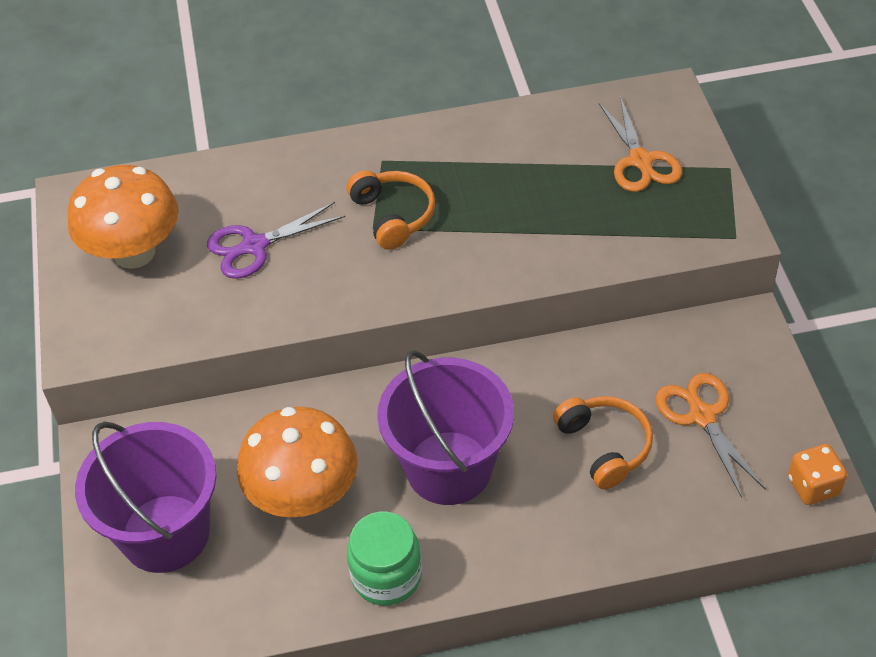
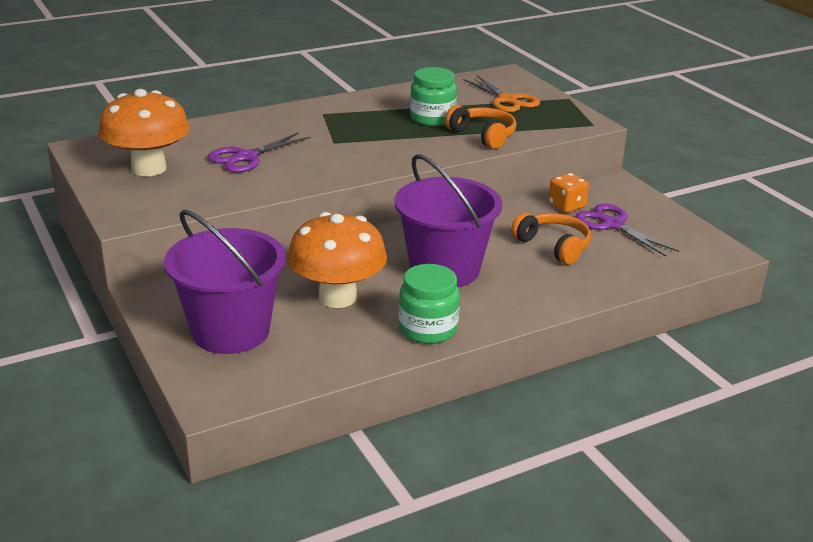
camera: 20 degrees left, 20 degrees down
orange headphones [347,170,435,250] -> orange headphones moved to [445,105,516,149]
orange scissors [655,373,765,498] -> purple scissors [575,204,679,256]
orange dice [788,444,847,505] -> orange dice moved to [548,173,589,213]
none -> green jar [410,67,457,126]

